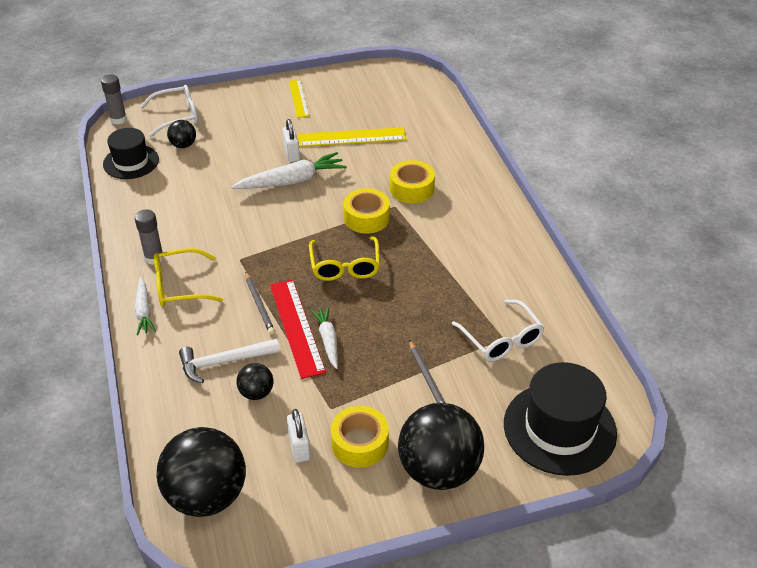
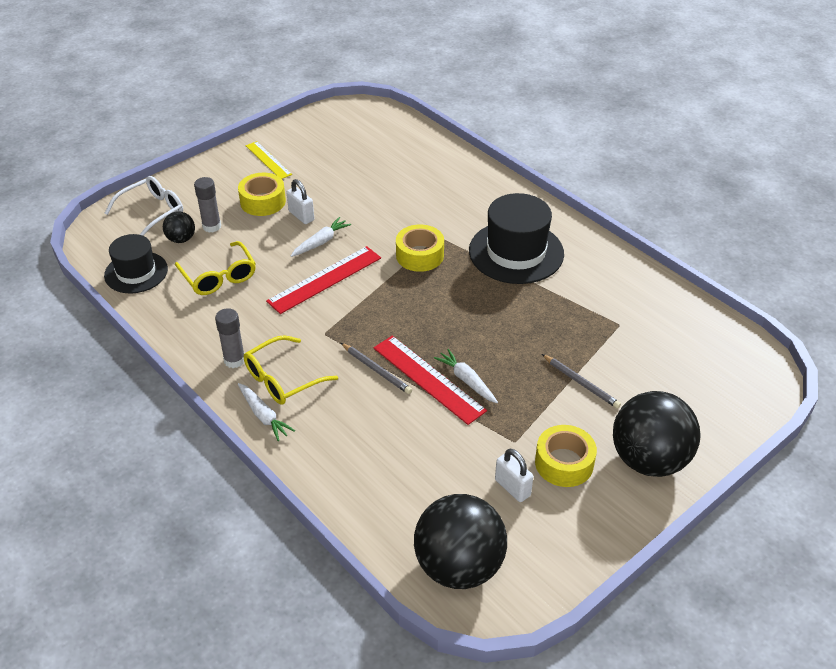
camera: 25 degrees left, 0 degrees up
grey glue stick [101,74,127,124] -> grey glue stick moved to [194,177,221,233]
white hammer [179,339,280,383] -> none
white carrot [231,152,347,189] -> white carrot [291,217,351,257], size x0.60
black ball [237,363,273,400] -> none
yellow ruler [298,127,406,147] -> none
yellow glasses [309,236,380,281] -> yellow glasses moved to [175,241,256,295]
yellow tape [390,160,435,203] -> yellow tape moved to [238,173,286,216]
white glasses [452,300,545,361] -> none
black hat [504,362,617,476] -> black hat moved to [469,193,564,284]
none -> red ruler [266,246,381,314]

